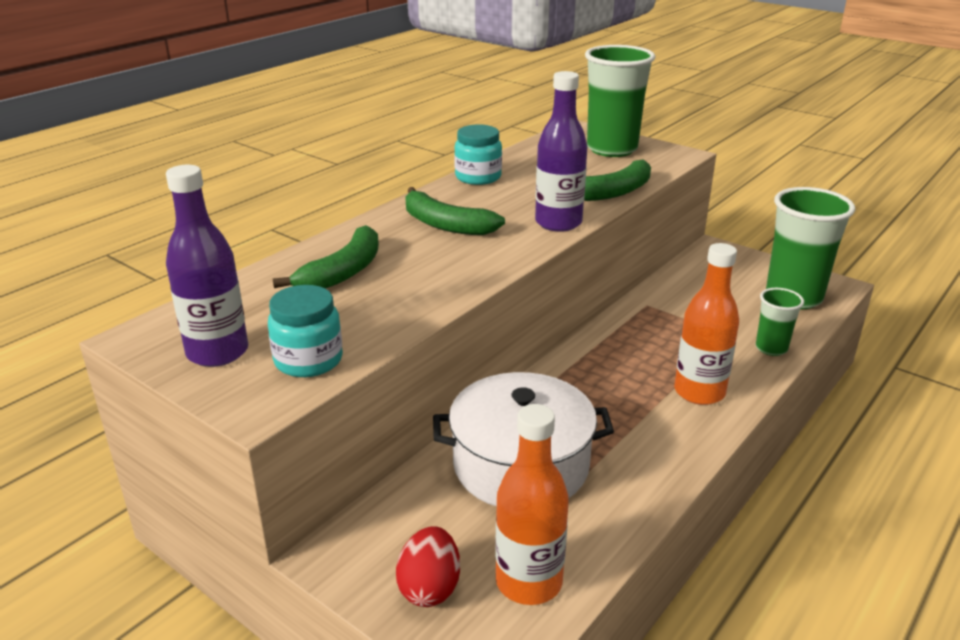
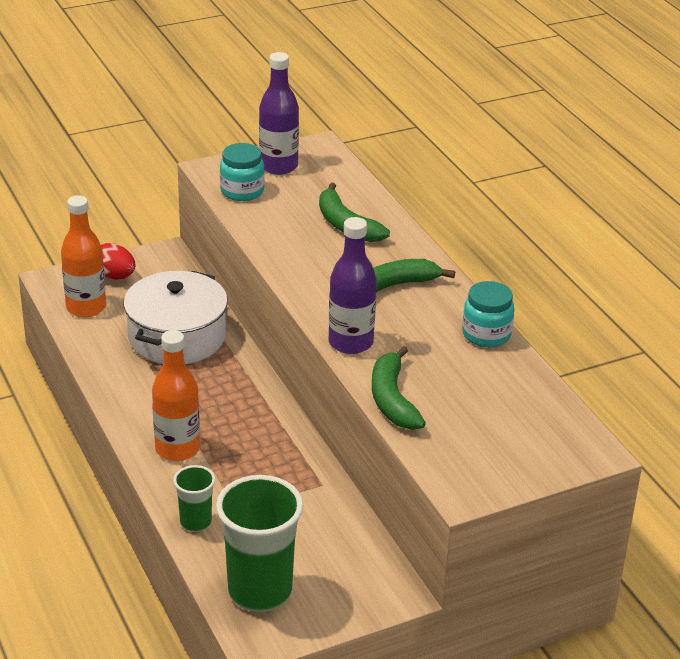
camera: 115 degrees right, 5 degrees up
green cup [585,45,655,157] -> none

